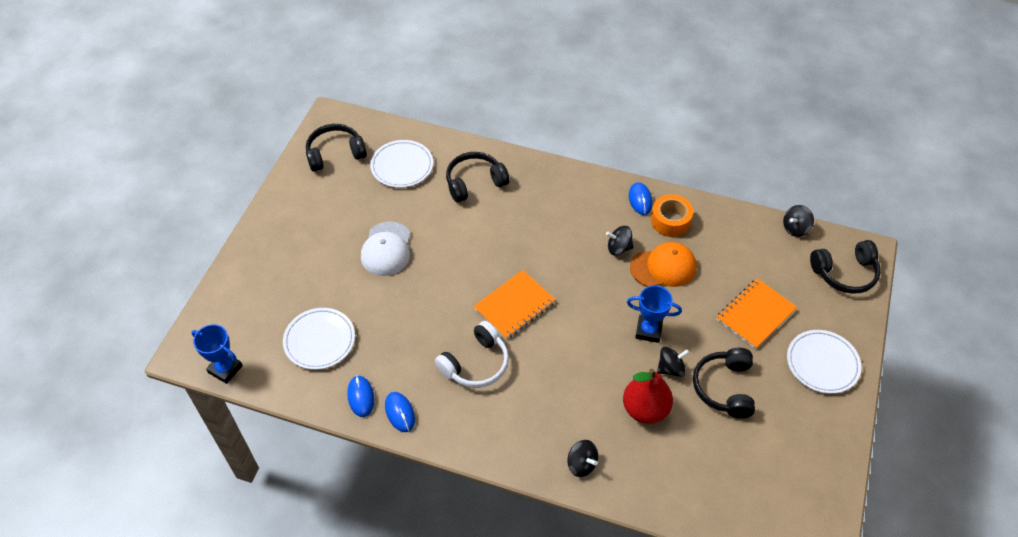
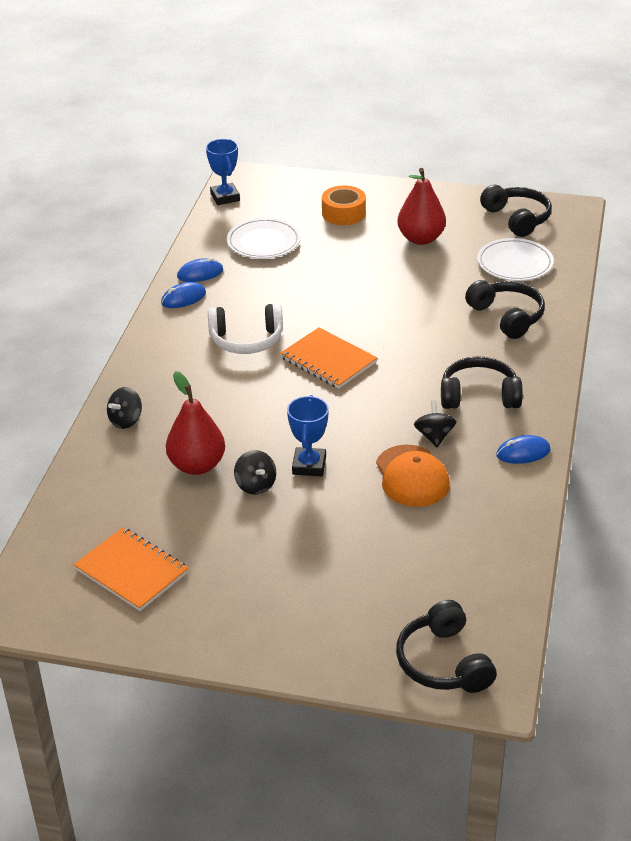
camera: 85 degrees right, 15 degrees down
blue trophy [191,324,243,384] -> blue trophy turned 45 degrees counterclockwise [206,139,240,205]
white cap [361,221,410,276] -> none
white headphones [435,321,509,388] -> white headphones turned 45 degrees counterclockwise [208,303,283,354]
orange tape [651,195,693,237] -> orange tape moved to [322,185,366,225]
black headphones [693,348,755,418] -> black headphones moved to [441,356,523,409]
orange notebook [716,278,797,349] -> orange notebook moved to [74,527,189,611]
black spinning top [783,205,814,237] -> none
white plate [787,330,861,394] -> none
none -> red pear [397,168,446,245]

